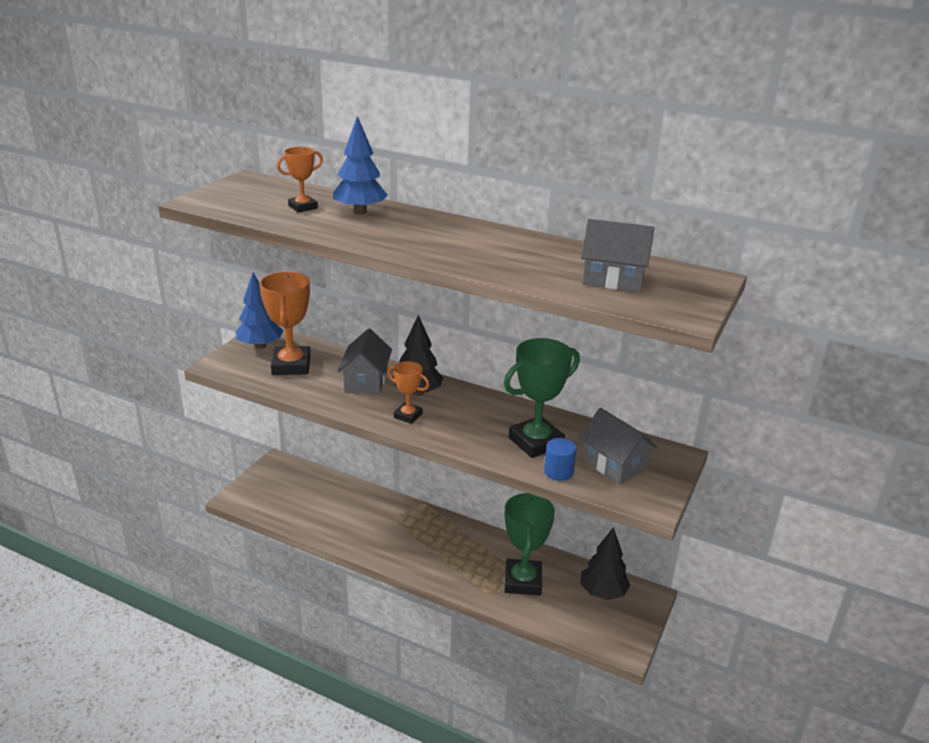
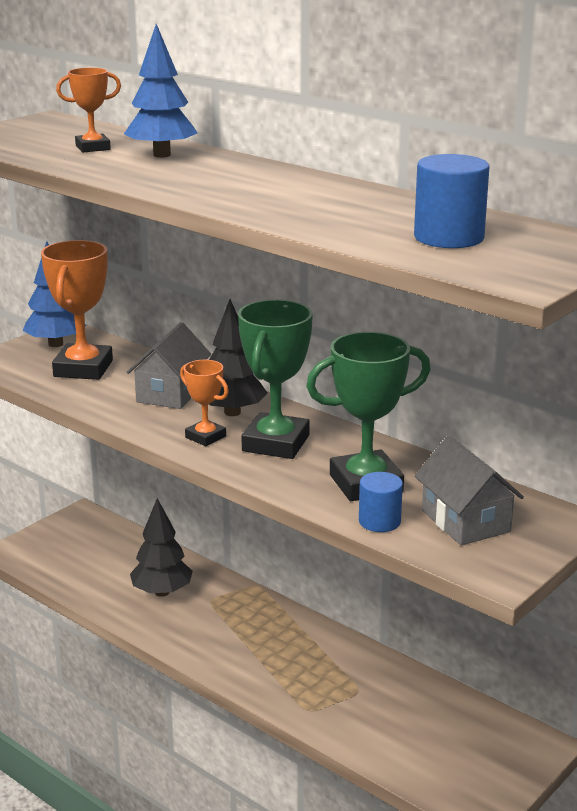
camera: 15 degrees right, 5 degrees down
green trophy [505,493,555,596] -> green trophy moved to [238,300,313,459]
black tree [580,527,630,600] -> black tree moved to [130,498,193,597]
grey house [581,219,654,292] -> blue cylinder [414,154,489,248]

